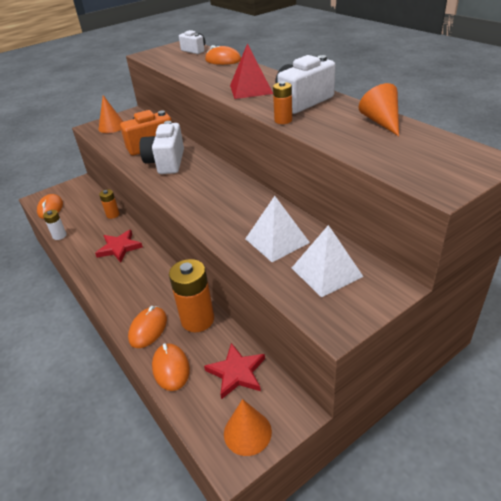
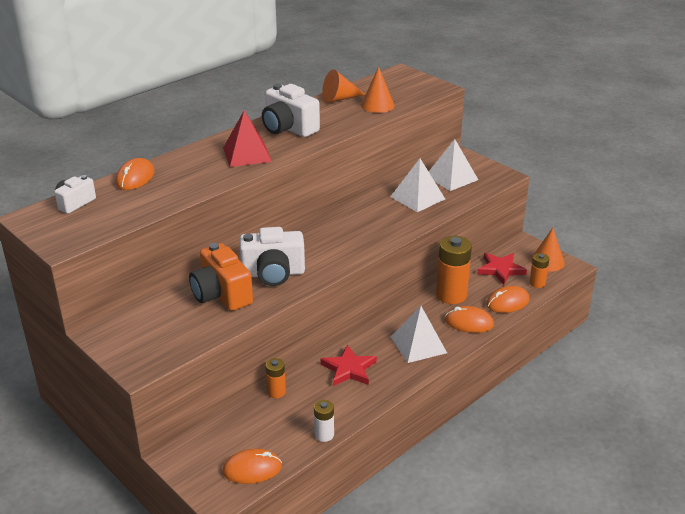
camera: 100 degrees left, 5 degrees down
orange cone [99,95,123,133] -> orange cone moved to [361,67,395,113]
orange battery [273,81,292,124] -> orange battery moved to [529,253,549,288]
none -> white pyramid [391,306,447,363]

